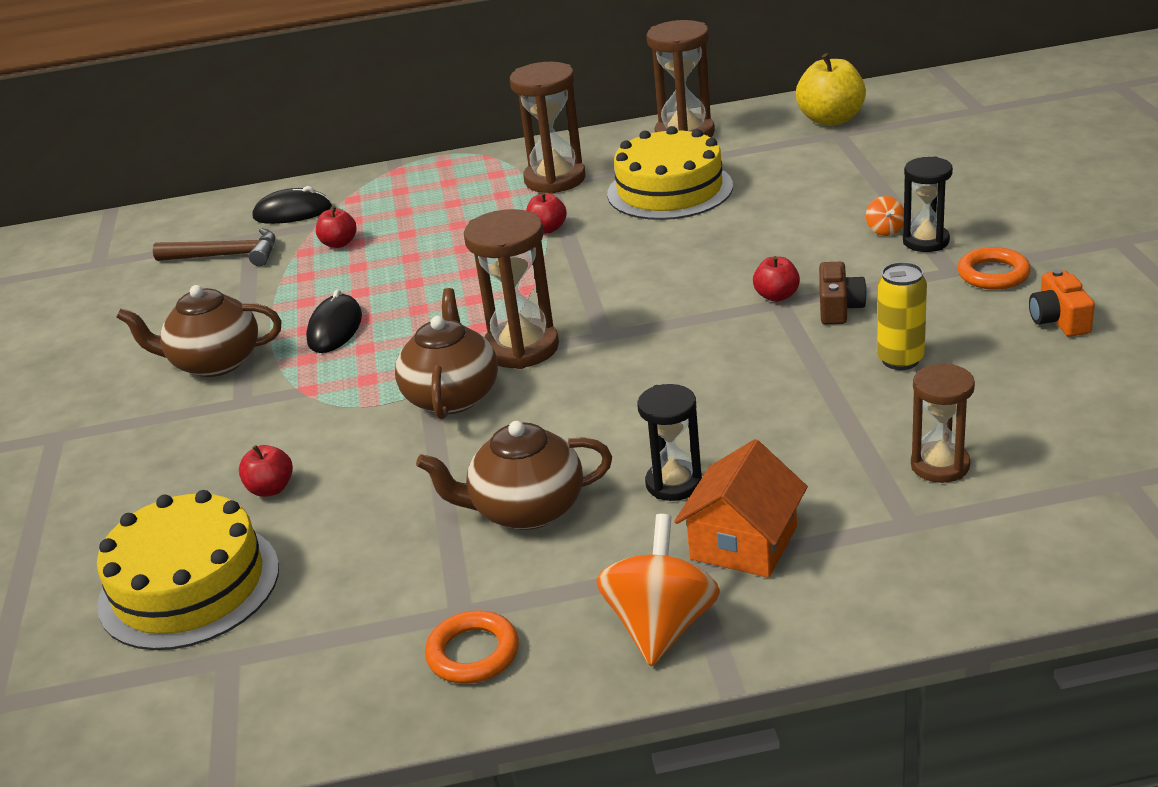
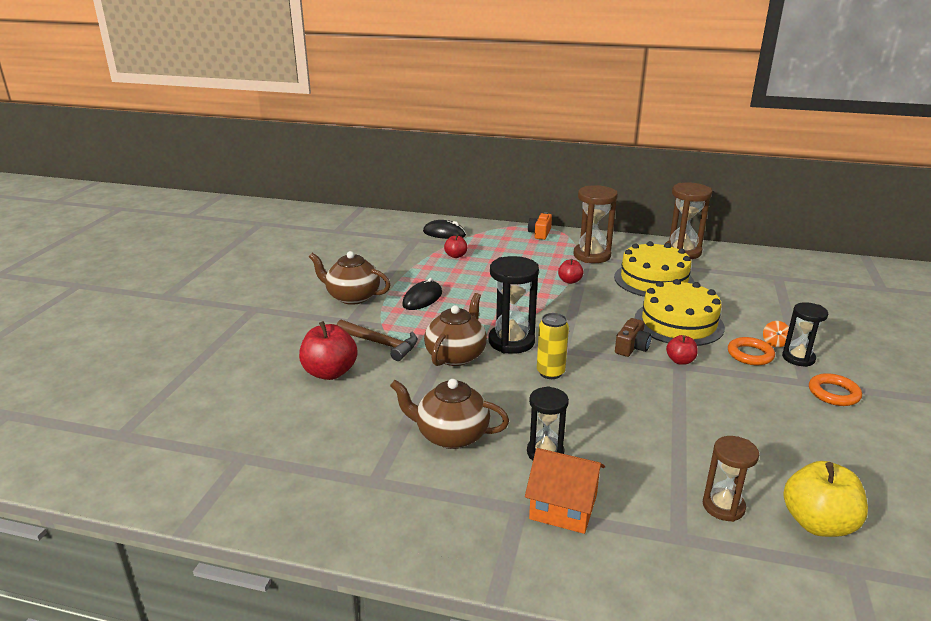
camera: 20 degrees right, 5 degrees down
yellow cake [97,490,279,650] -> yellow cake moved to [635,279,725,346]
brown hammer [153,228,275,266] -> brown hammer moved to [336,320,418,361]
red apple [239,445,293,497] -> red apple [299,321,357,380], size x1.82
orange ring [425,610,519,684] -> orange ring moved to [728,337,775,365]
brown hourglass [464,209,559,369] -> black hourglass [489,256,539,354]
orange spinning top [596,514,720,666] -> none
orange house [674,439,808,578] -> orange house turned 60 degrees clockwise [525,448,605,534]
yellow apple [796,53,866,126] -> yellow apple moved to [783,461,868,537]
brown camera [819,262,867,324] -> brown camera moved to [615,318,652,357]
yellow can [877,262,927,370] -> yellow can moved to [537,313,569,379]
orange camera [1029,269,1095,337] -> orange camera moved to [528,212,552,240]

